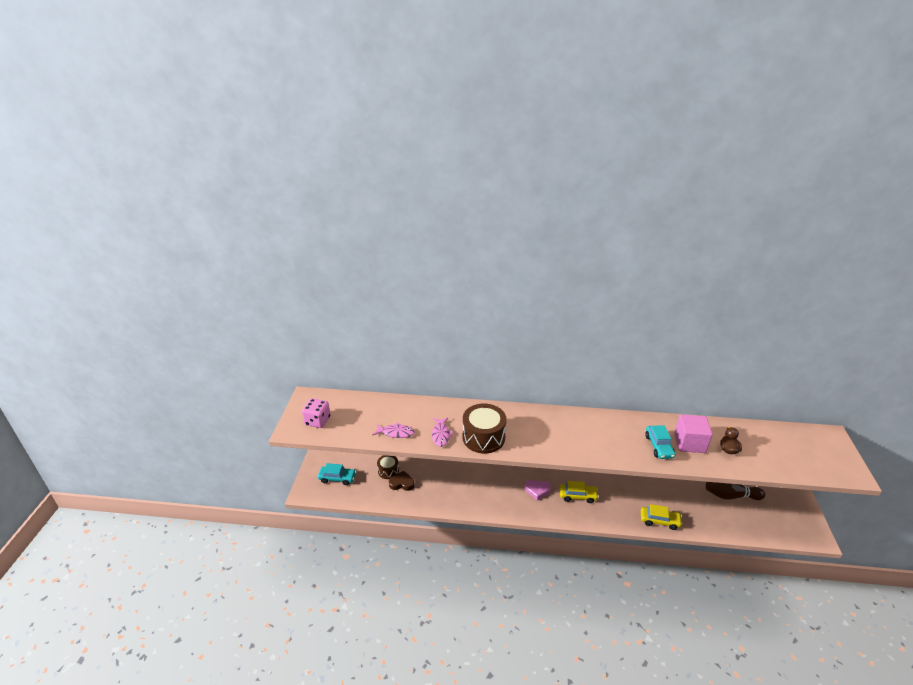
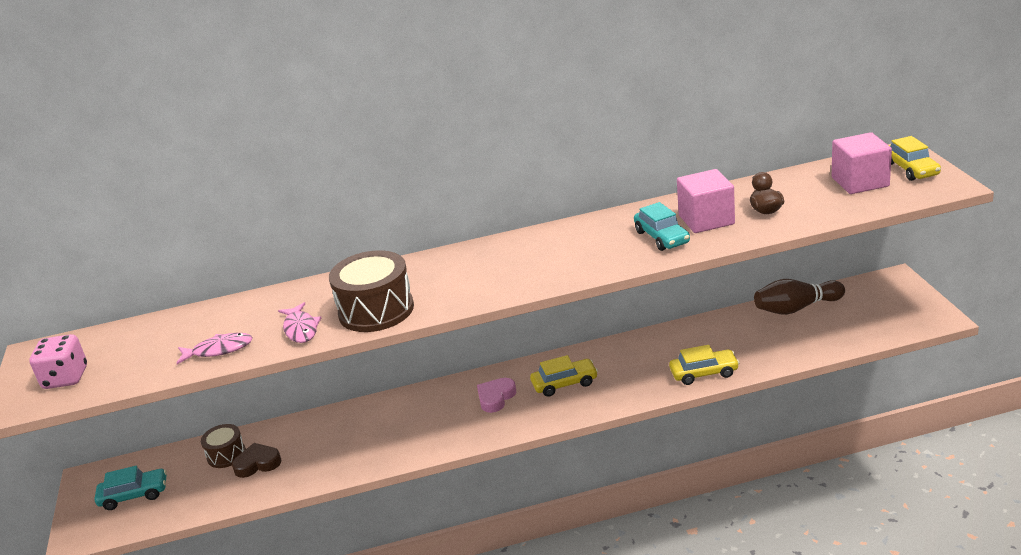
camera: 15 degrees left, 5 degrees down
pink heart [524,480,551,500] -> pink heart turned 135 degrees clockwise [477,378,516,413]
none -> pink cube [832,132,892,194]
none -> yellow car [889,136,941,181]

